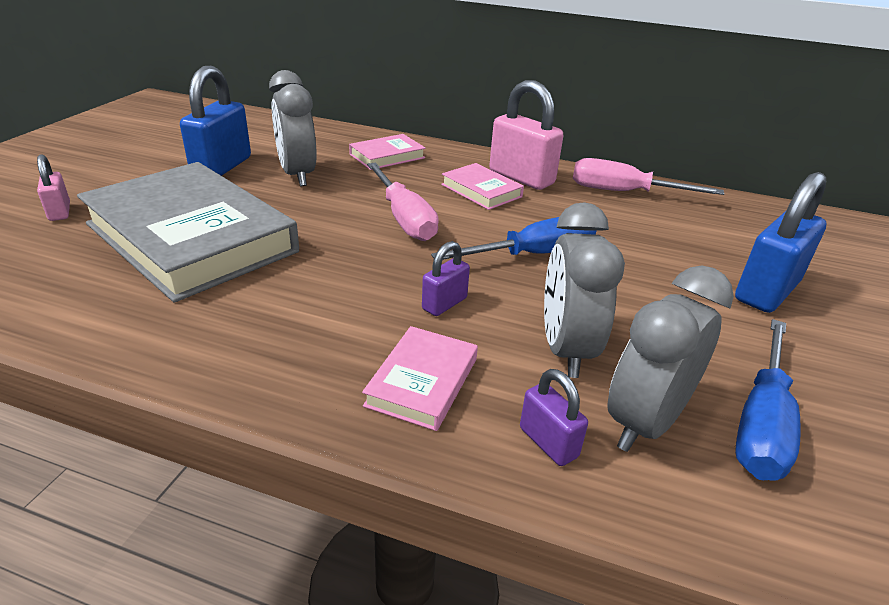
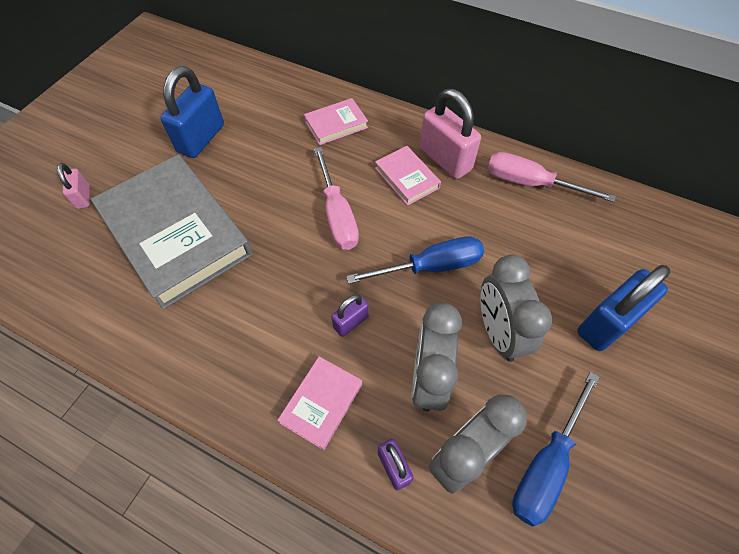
camera: 10 degrees right, 25 degrees up
grey clock [269,70,317,186] -> grey clock moved to [480,255,552,362]

